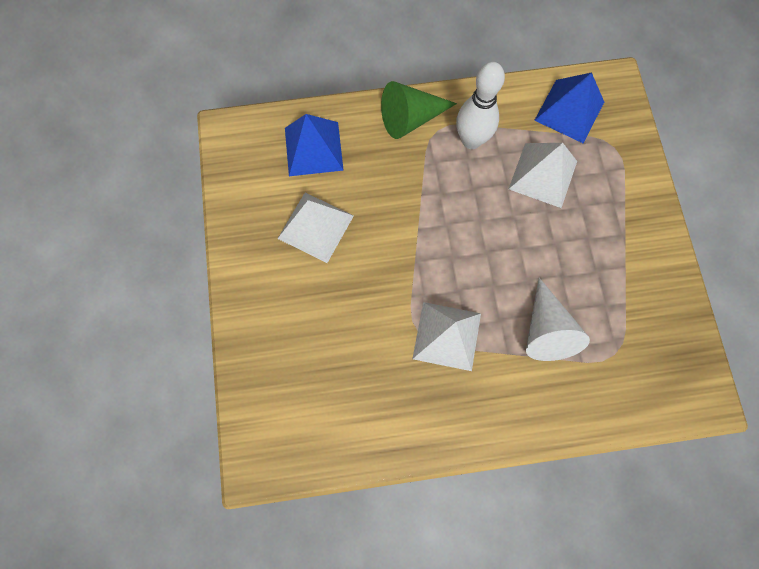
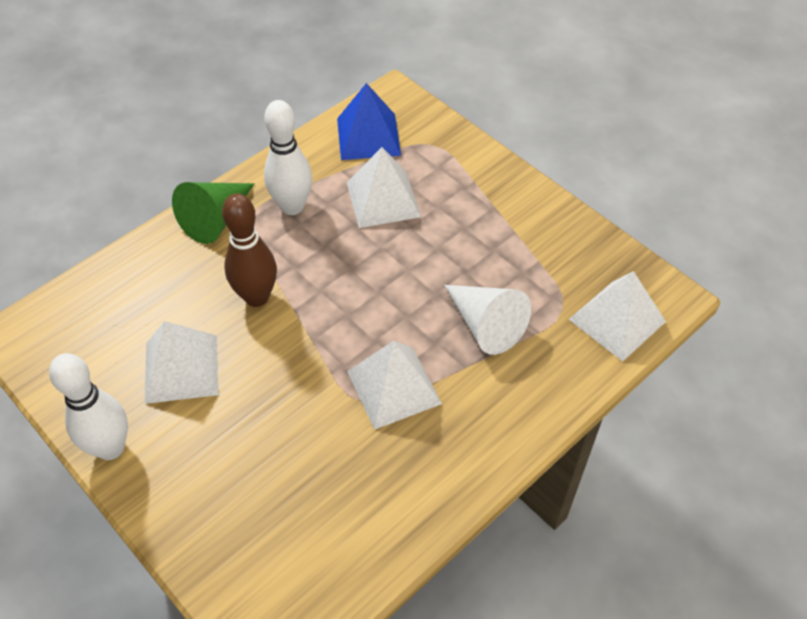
camera: 35 degrees left, 20 degrees down
blue pyramid [285,114,343,176] -> none
none -> white bowling pin [49,353,128,460]
none -> brown bowling pin [222,193,277,307]
none -> white pyramid [569,271,666,362]

